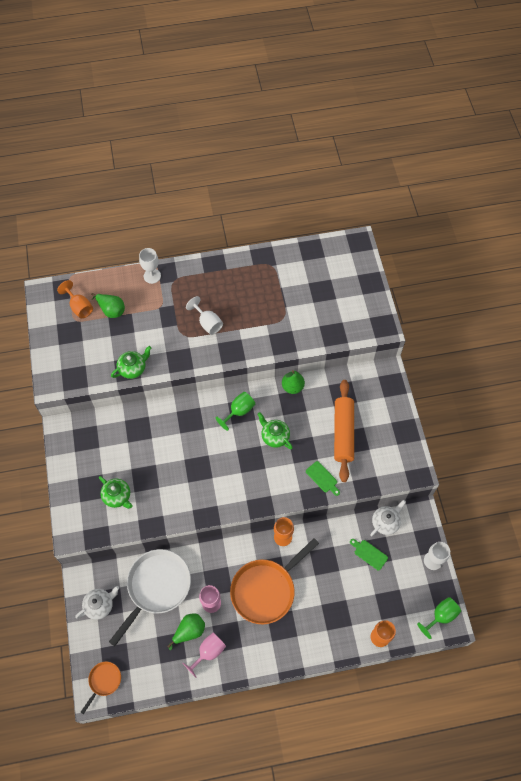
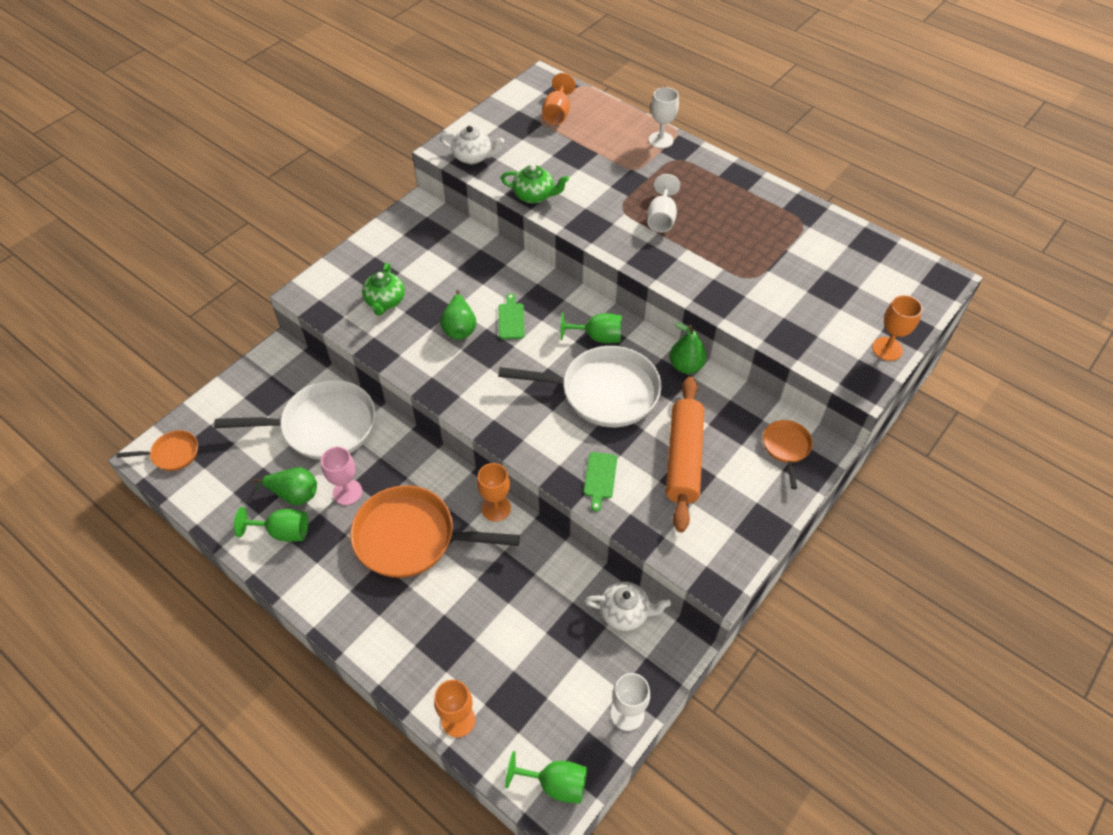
camera: 50 degrees right, 10 degrees down
white teapot [75,586,119,620] -> white teapot moved to [441,126,504,164]
green pear [91,293,125,318] -> green pear moved to [440,290,476,340]
pink goblet [182,633,226,678] -> green goblet [234,507,308,542]
green teapot [257,412,293,449] -> white pan [498,346,661,427]
orange rolling pin [334,380,354,482] -> orange rolling pin turned 45 degrees counterclockwise [666,376,704,532]
green cutting board [350,539,388,570] -> green cutting board moved to [498,293,525,339]
none -> orange pan [763,420,813,489]
none -> orange goblet [872,295,923,361]

